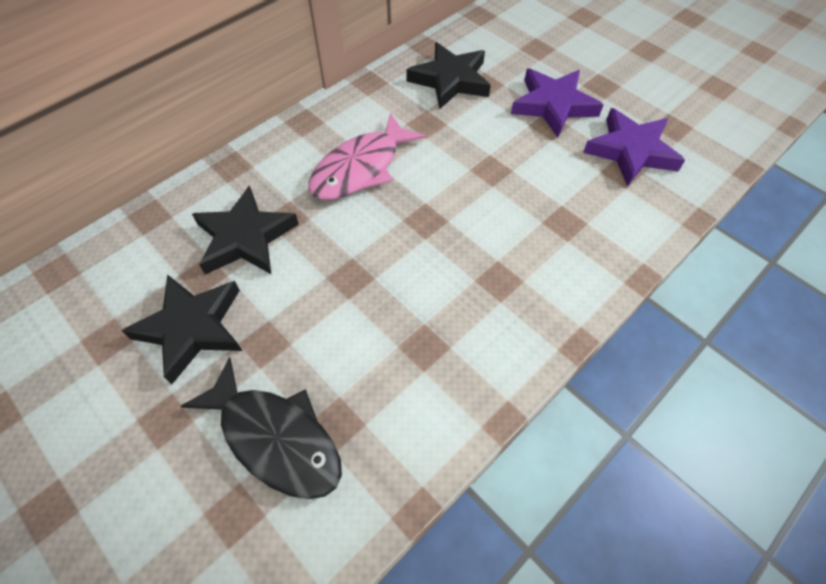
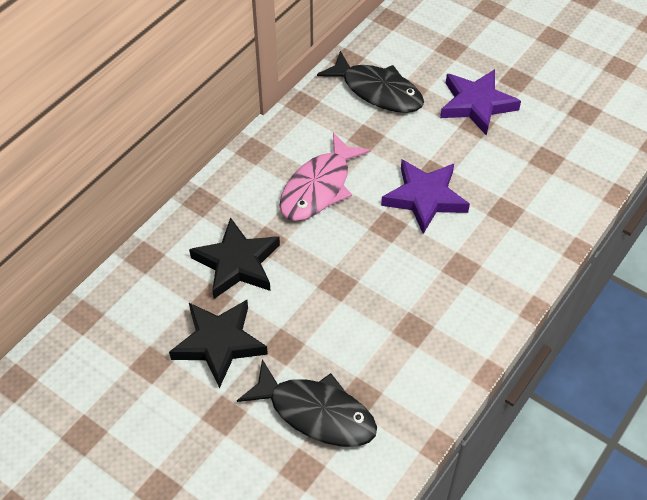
camera: 10 degrees left, 5 degrees down
black star [406,42,491,109] -> black fish [317,51,424,113]
purple star [583,108,685,187] -> purple star moved to [381,160,470,234]

